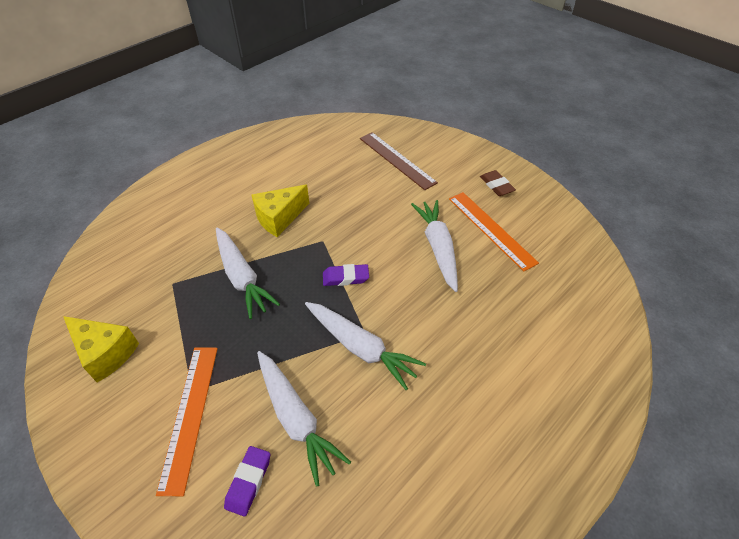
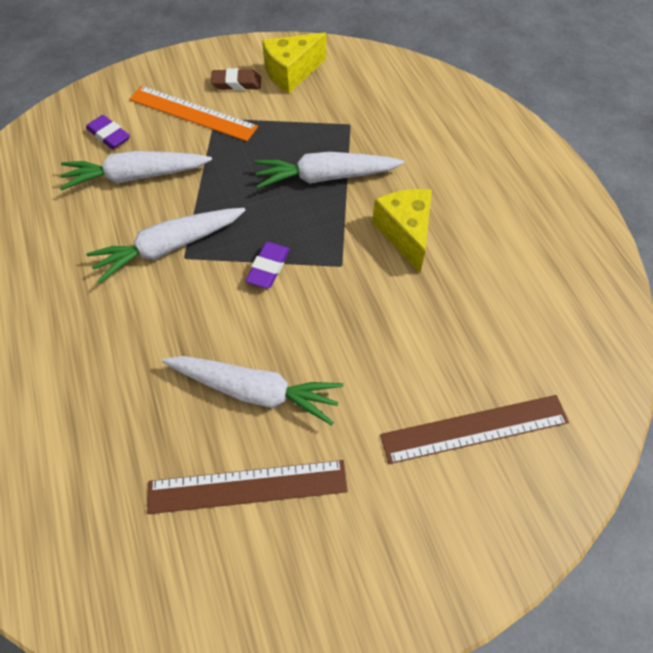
camera: 115 degrees right, 10 degrees up
orange ruler [449,192,539,272] -> brown ruler [147,460,348,514]
brown eraser [480,170,516,196] -> brown eraser moved to [211,68,261,90]

